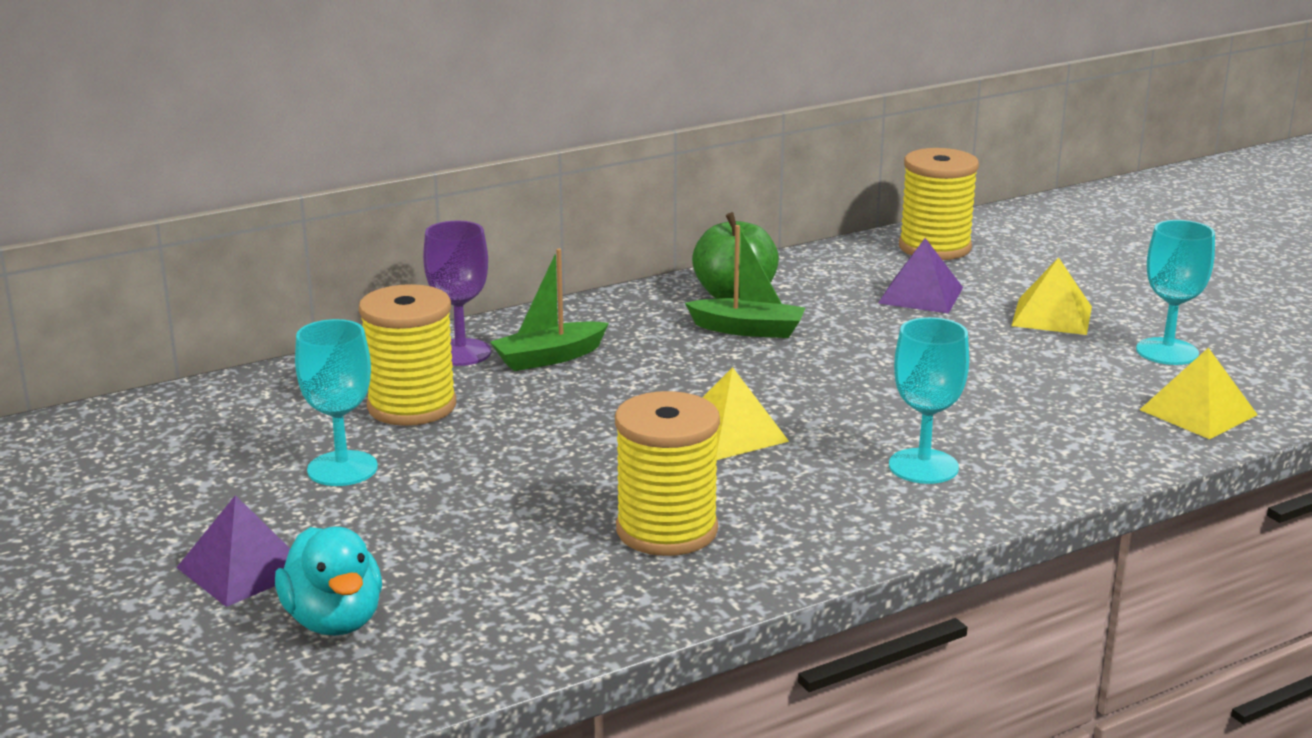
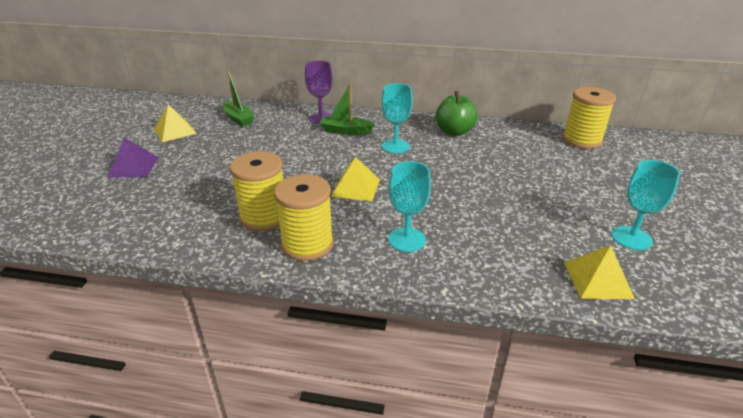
camera: 40 degrees right, 10 degrees up
turquoise duck [275,527,382,636] -> none
turquoise goblet [295,319,378,486] -> turquoise goblet moved to [382,83,413,153]
yellow spool [359,284,456,426] -> yellow spool moved to [274,174,334,261]
green boat [685,225,805,338] -> green boat moved to [223,71,254,127]
purple pyramid [878,238,963,314] -> none
yellow pyramid [1011,257,1092,335] -> yellow pyramid moved to [154,104,197,142]

